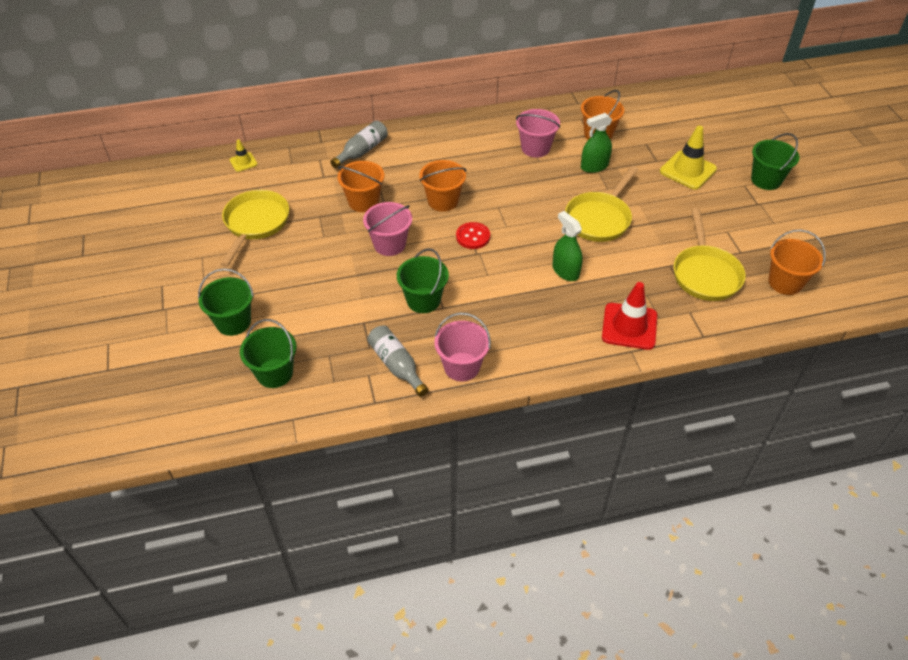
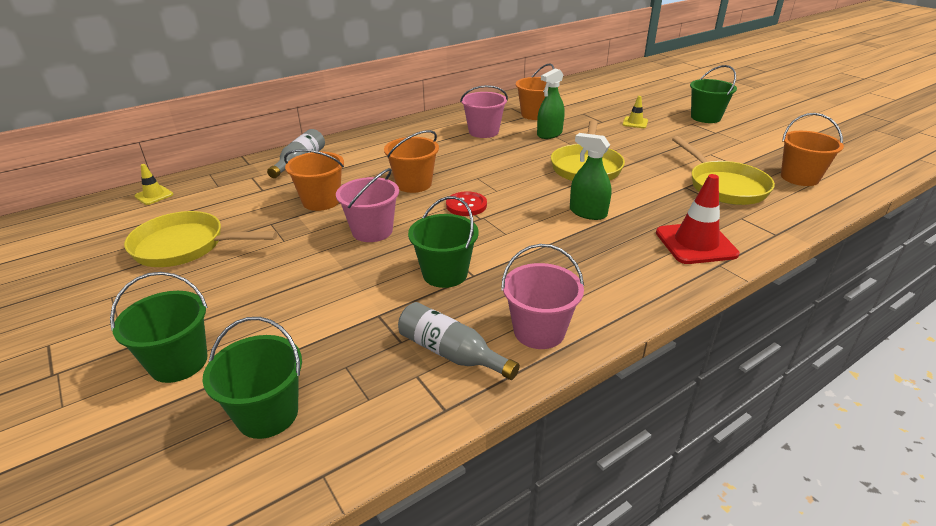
camera: 20 degrees left, 15 degrees down
yellow pan [220,190,289,267] -> yellow pan turned 75 degrees counterclockwise [124,211,278,267]
yellow traffic cone [660,126,717,190] -> yellow traffic cone [622,96,648,128], size x0.52

